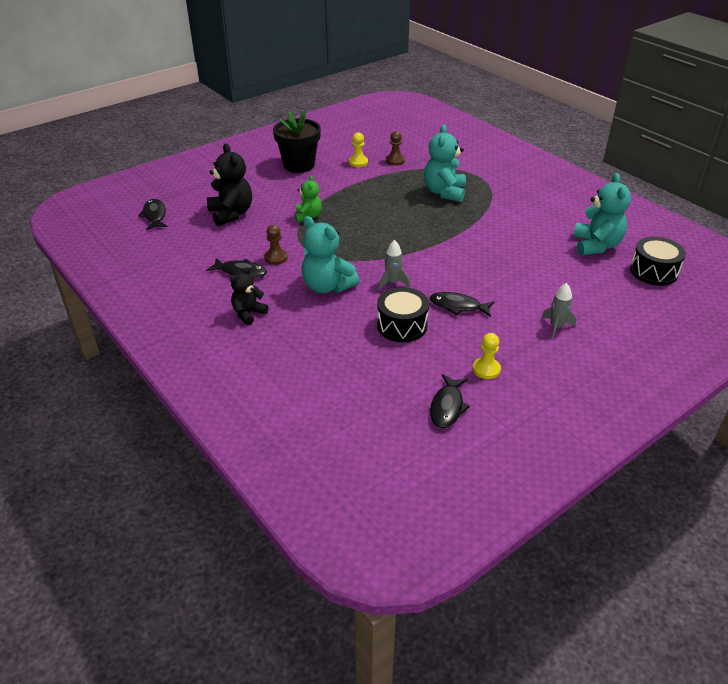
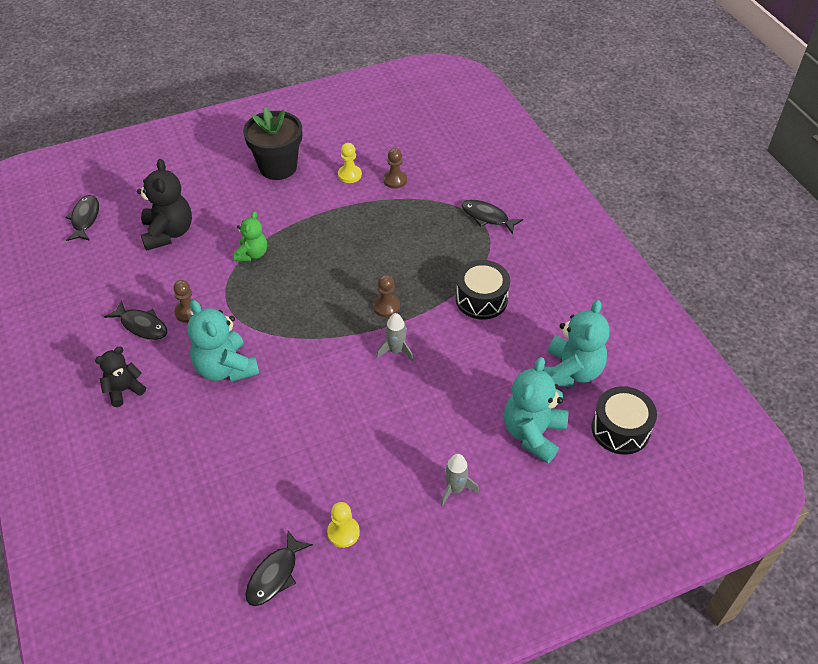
camera: 15 degrees right, 10 degrees up
black drum [377,287,429,342] -> black drum moved to [456,260,510,320]
grey rocket [379,240,410,290] -> grey rocket moved to [376,313,414,362]
turquoise teddy bear [424,124,466,202] -> turquoise teddy bear moved to [504,357,569,463]
black fish [429,292,494,317] -> black fish moved to [462,200,523,234]
none -> brown pawn [373,275,400,317]

